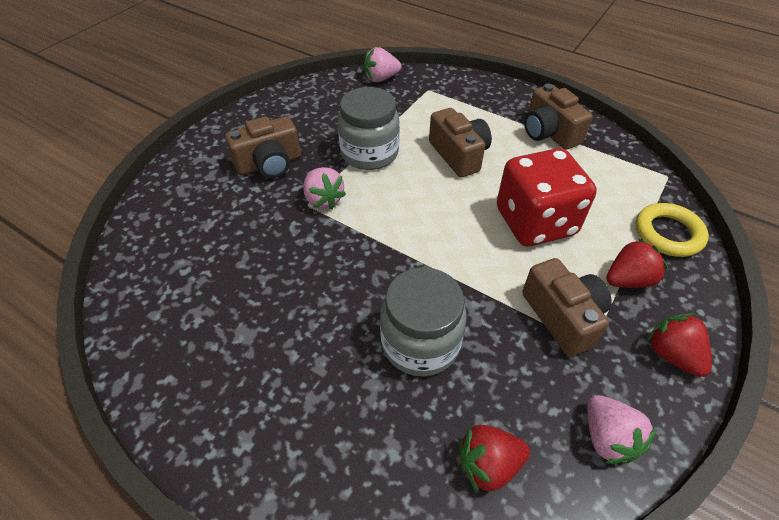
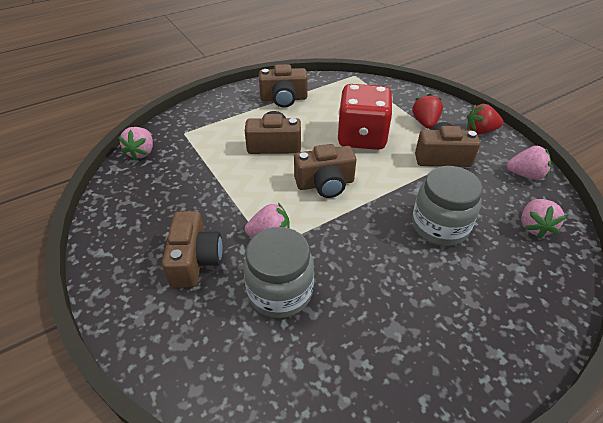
camera: 65 degrees left, 5 degrees down
grey jar [338,87,400,170] -> grey jar moved to [243,227,314,318]
red strawberry [459,425,530,492] -> pink strawberry [521,199,566,238]
yellow ring [636,203,709,257] -> none
none -> brown camera [294,144,356,198]

